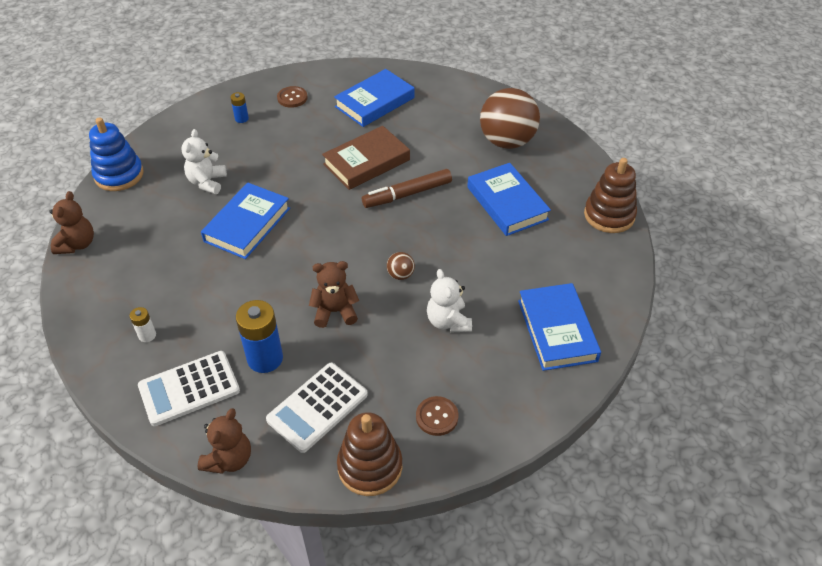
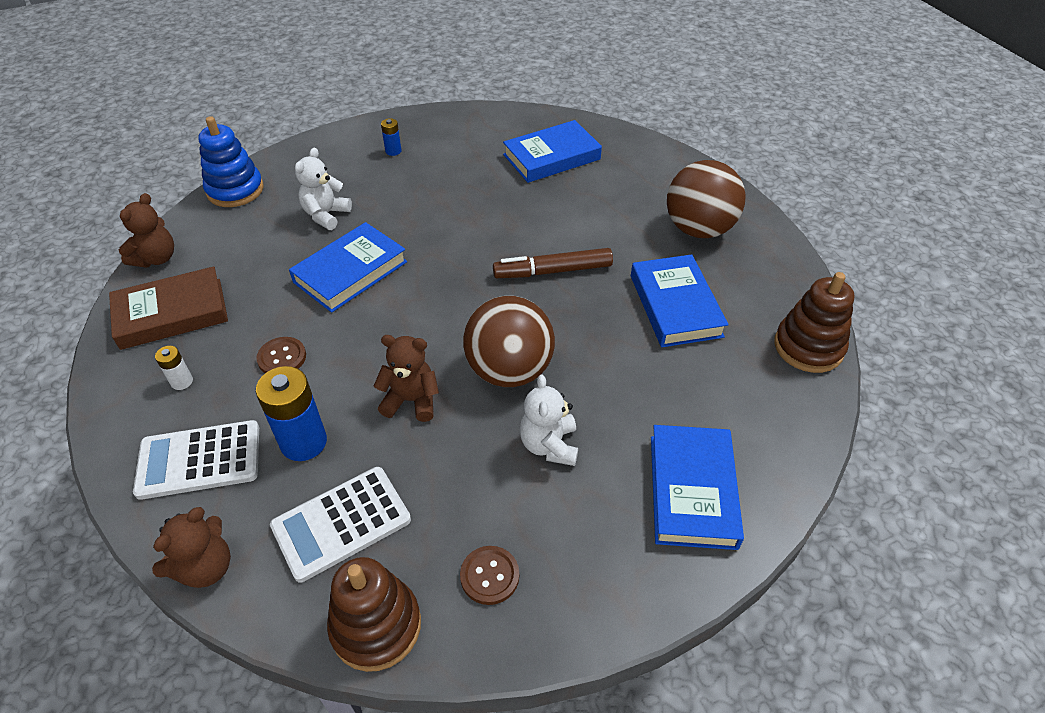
camera: 15 degrees right, 0 degrees up
brown button [277,86,308,108] -> brown button moved to [256,337,306,373]
brown book [322,126,410,190] -> brown book moved to [109,266,228,350]
brown ball [387,252,415,280] -> brown ball [463,296,555,387], size x2.43

